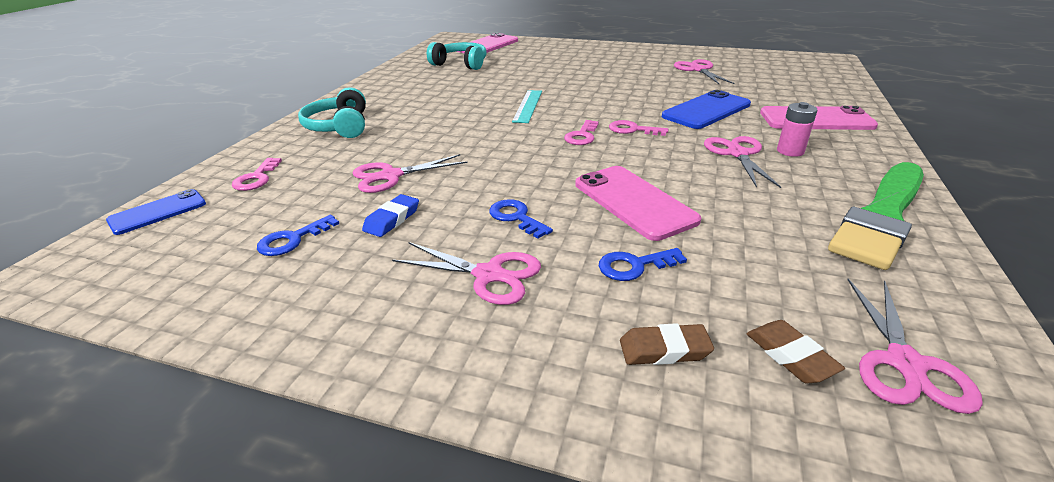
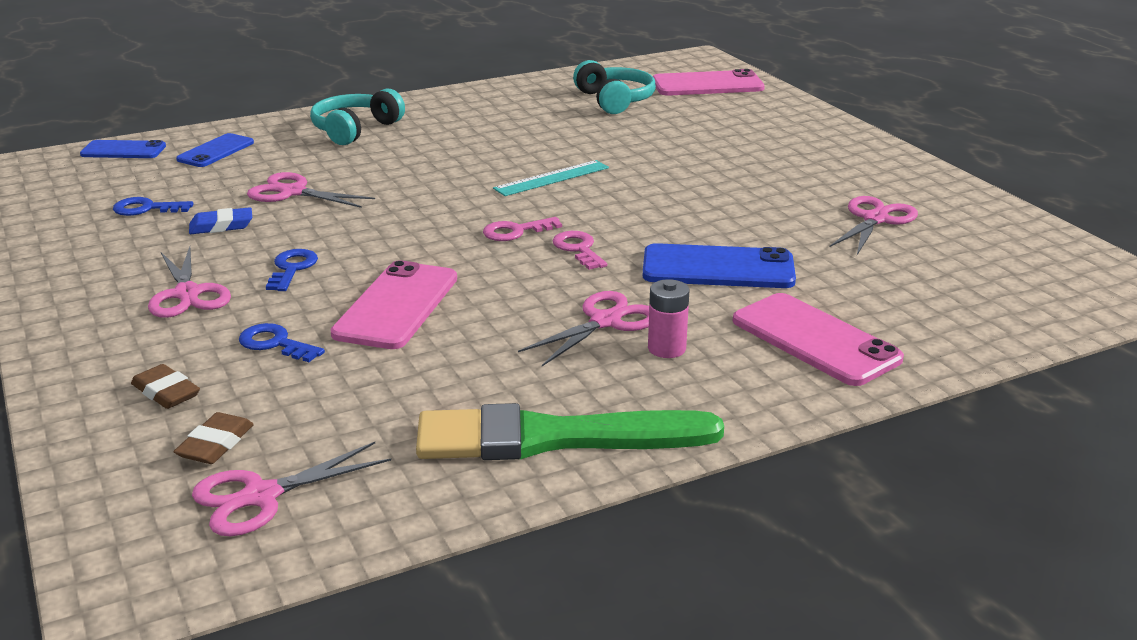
camera: 45 degrees right, 5 degrees down
pink key [232,158,282,191] -> blue phone [176,133,254,167]

